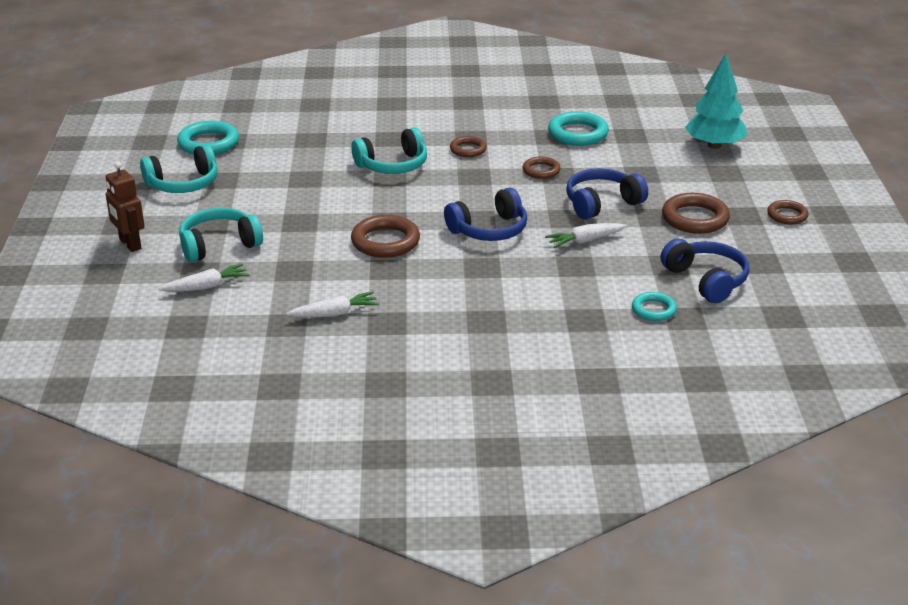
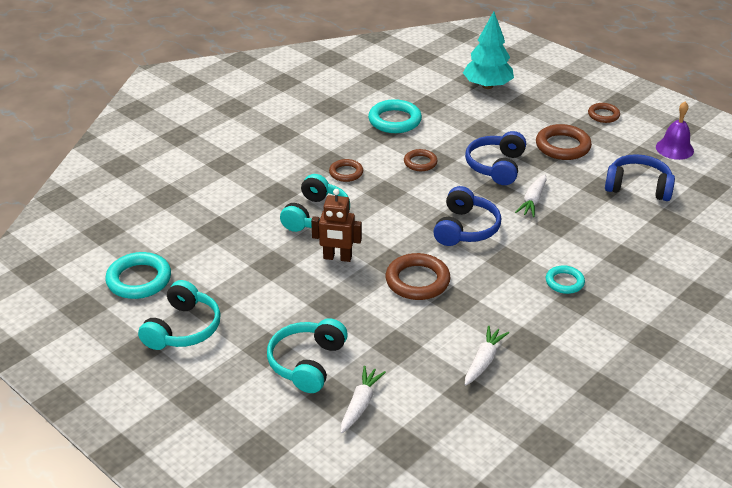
camera: 45 degrees left, 5 degrees up
brown robot [106,162,145,252] -> brown robot moved to [311,189,362,262]
turquoise ring [632,292,677,321] -> turquoise ring moved to [546,265,585,294]
none -> purple bell [656,101,694,160]

